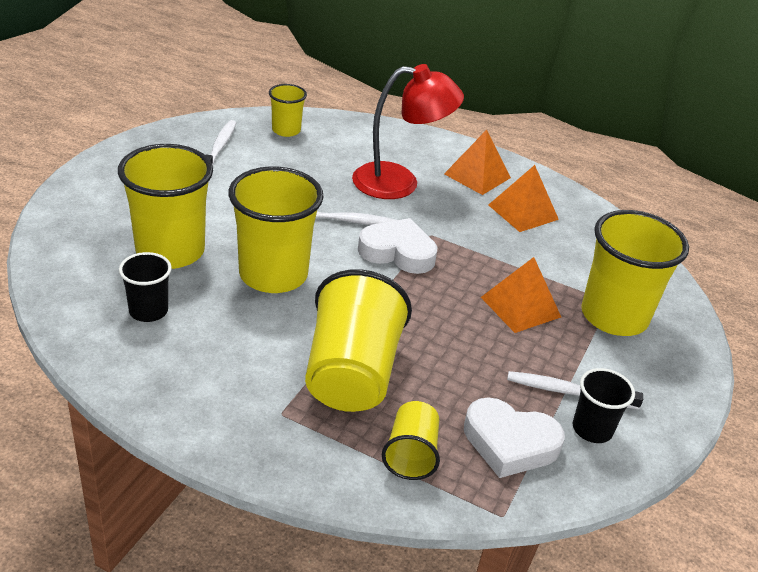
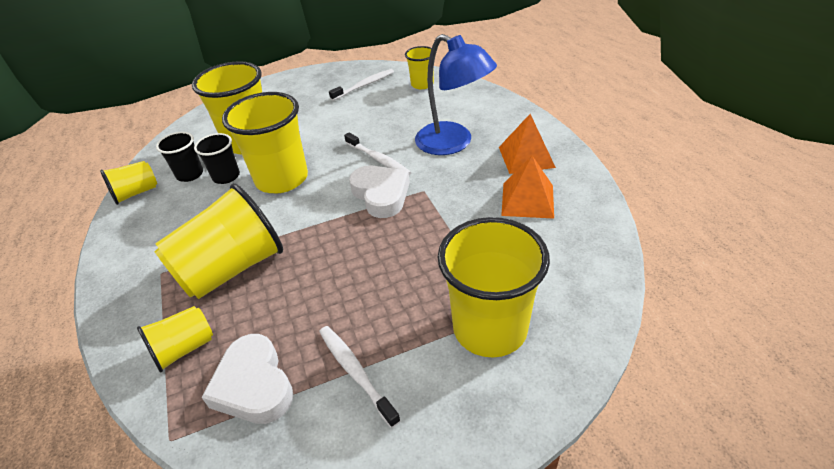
camera: 50 degrees right, 5 degrees up
red lamp [352,64,464,199] -> blue lamp [415,34,497,155]
orange pyramid [481,257,561,333] -> none
black cup [573,368,635,443] -> black cup moved to [194,133,240,184]
none -> yellow cup [100,161,157,205]

